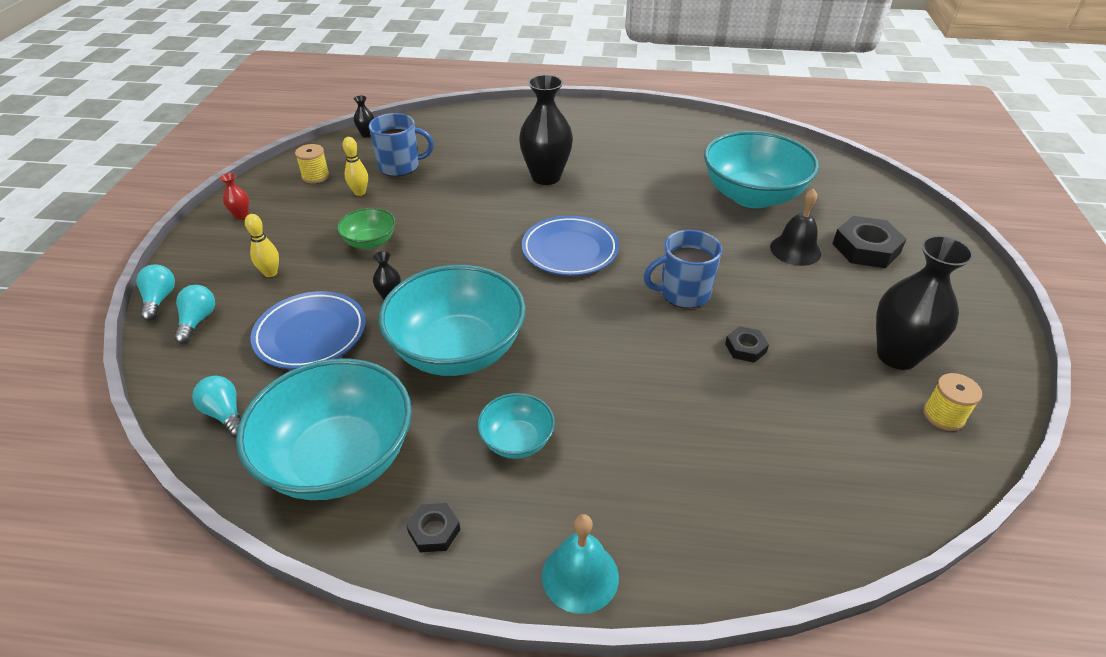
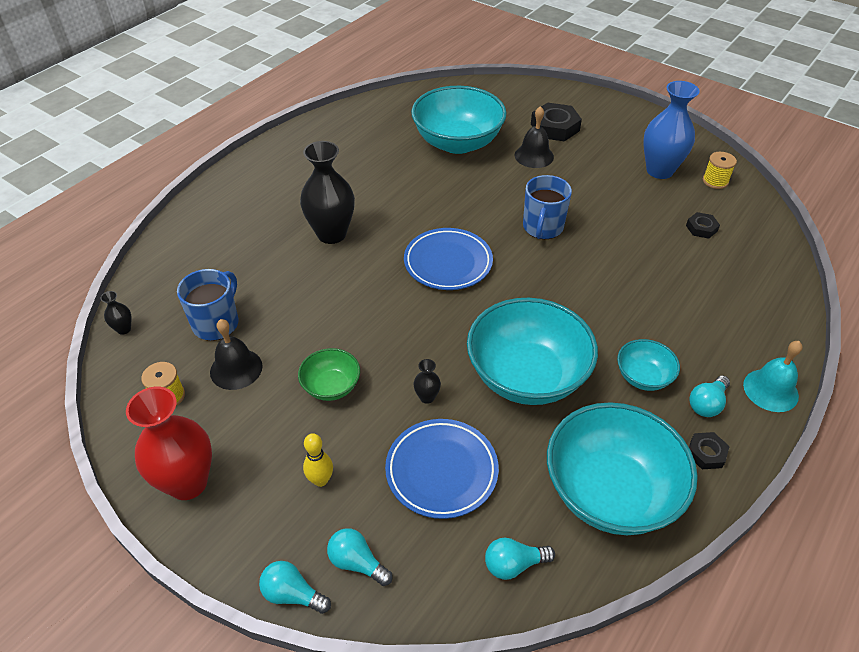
camera: 60 degrees left, 5 degrees up
red vase [220,173,249,220] -> red vase [126,387,212,500], size x2.36
yellow bowling pin [343,137,368,196] -> black bell [210,319,263,390]
black nut [725,326,769,363] -> black nut moved to [686,212,720,239]
black vase [876,235,974,370] -> blue vase [643,81,700,179]
none -> turquoise light bulb [689,376,730,417]

